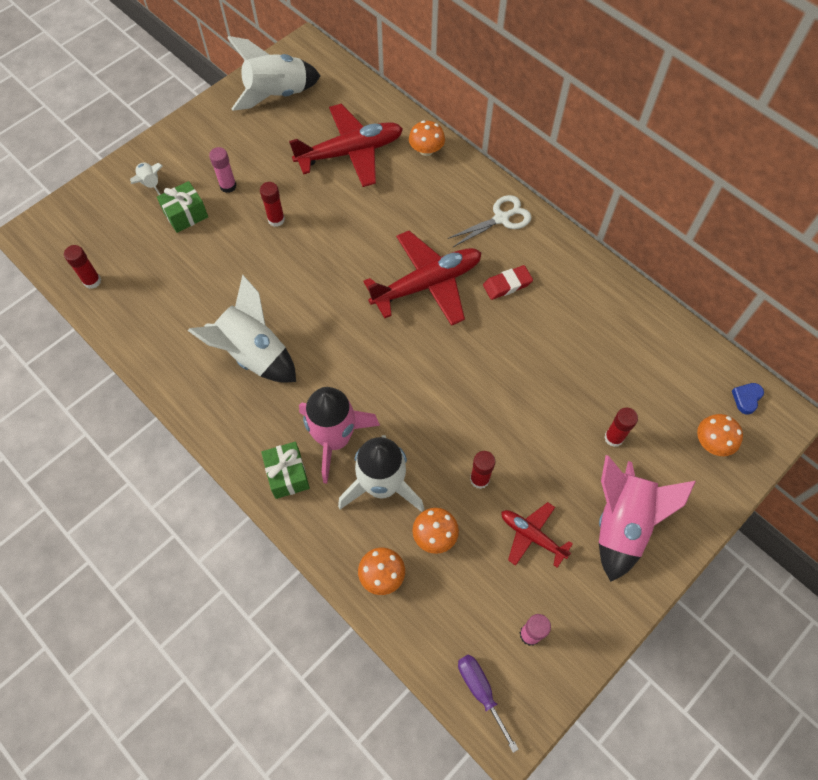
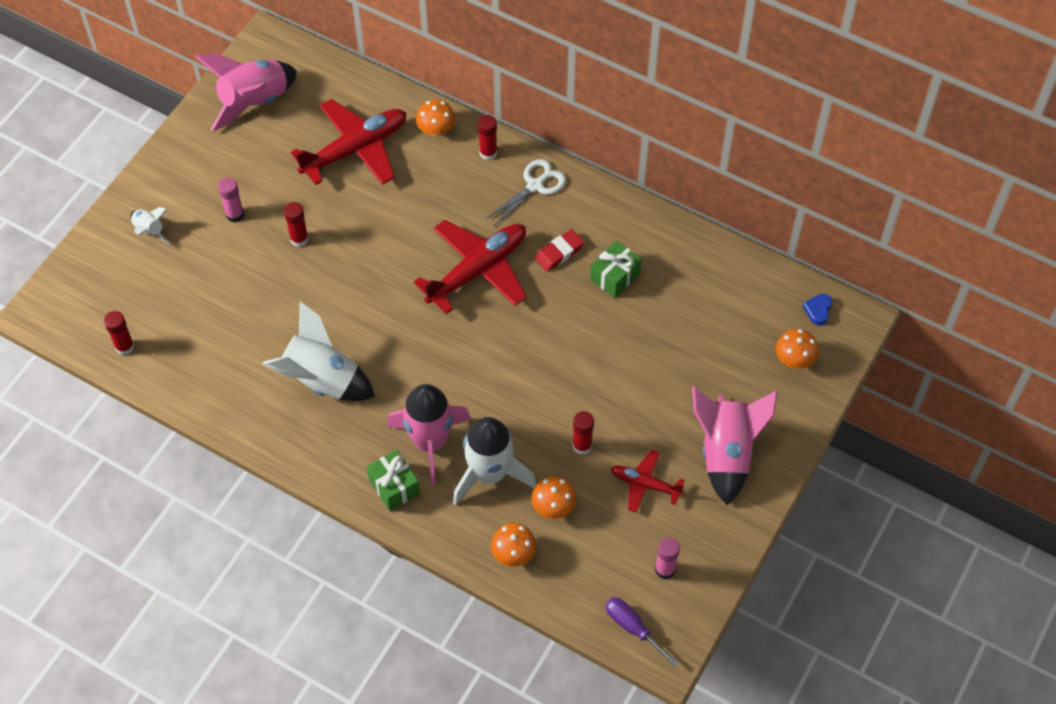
camera: 15 degrees left, 5 degrees down
green gift [157,181,208,233] -> green gift moved to [590,241,641,298]
white rocket [227,36,320,111] -> pink rocket [196,53,297,131]
red glue stick [604,408,638,447] -> red glue stick moved to [478,115,497,160]

